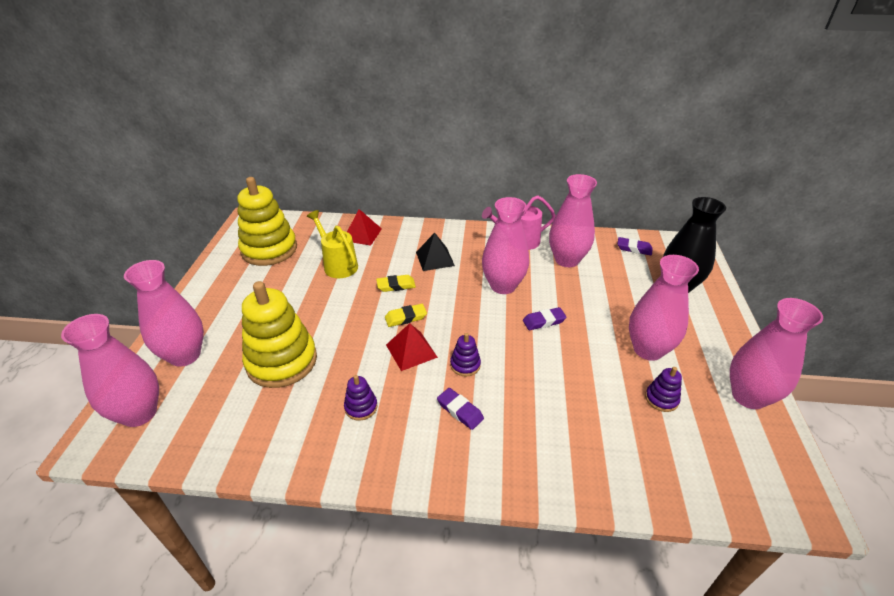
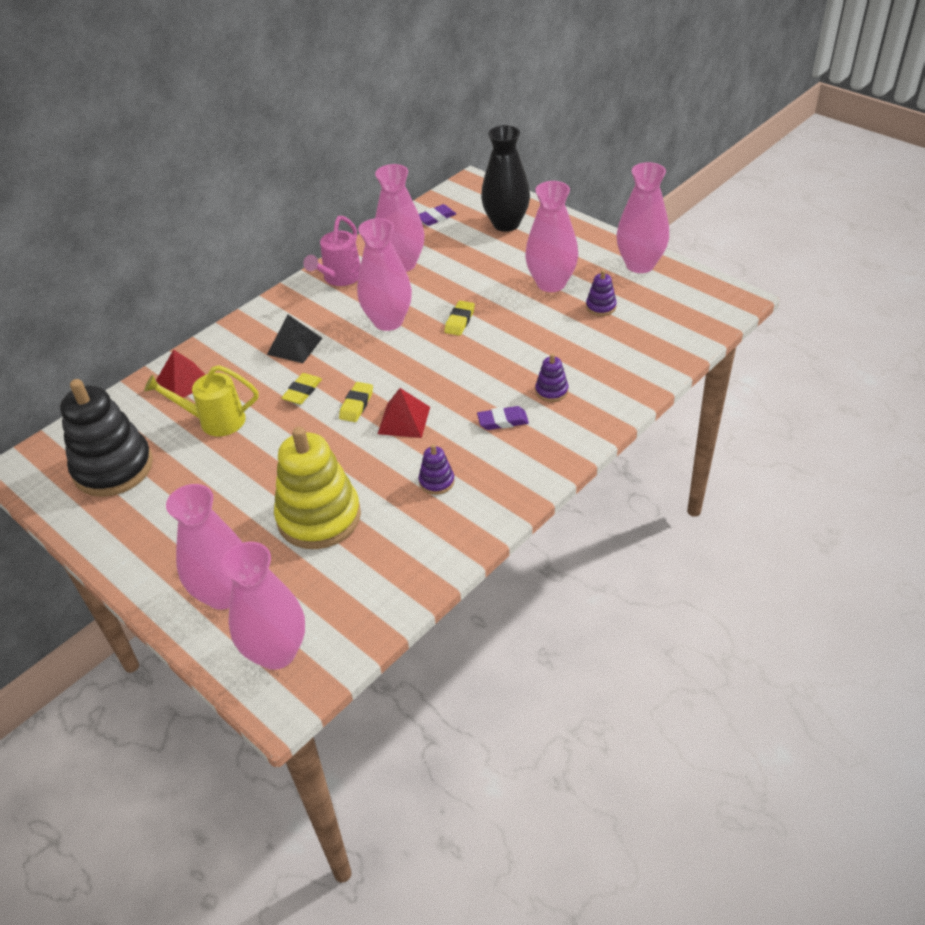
camera: 50 degrees left, 5 degrees up
yellow stacking toy [237,177,297,266] -> black stacking toy [60,379,153,497]
purple stacking toy [450,333,481,377] -> purple stacking toy moved to [535,353,568,402]
purple eraser [523,307,567,330] -> yellow eraser [444,301,475,336]

